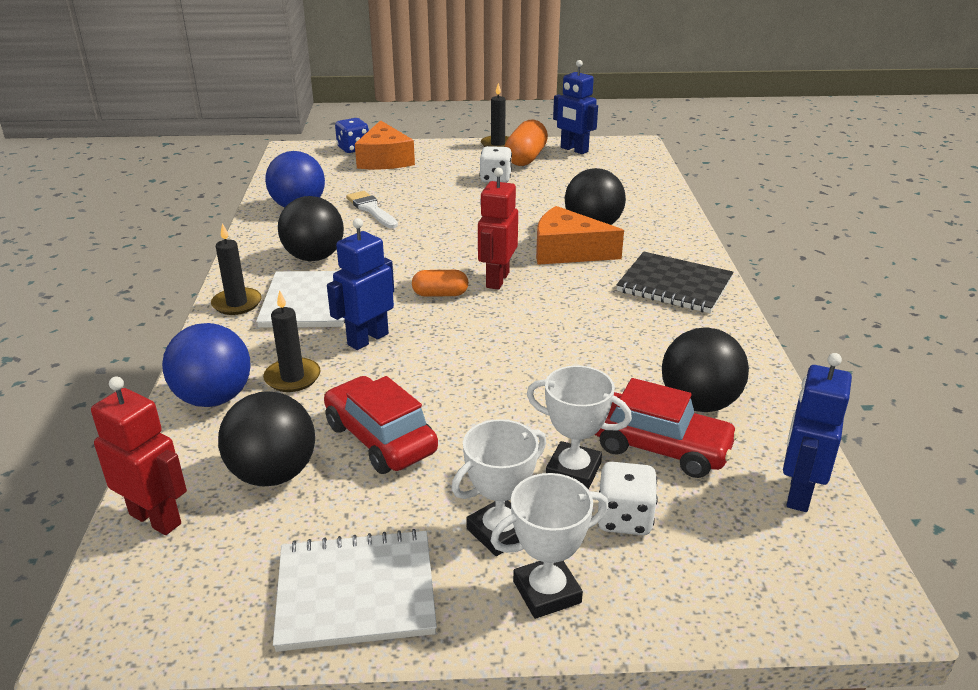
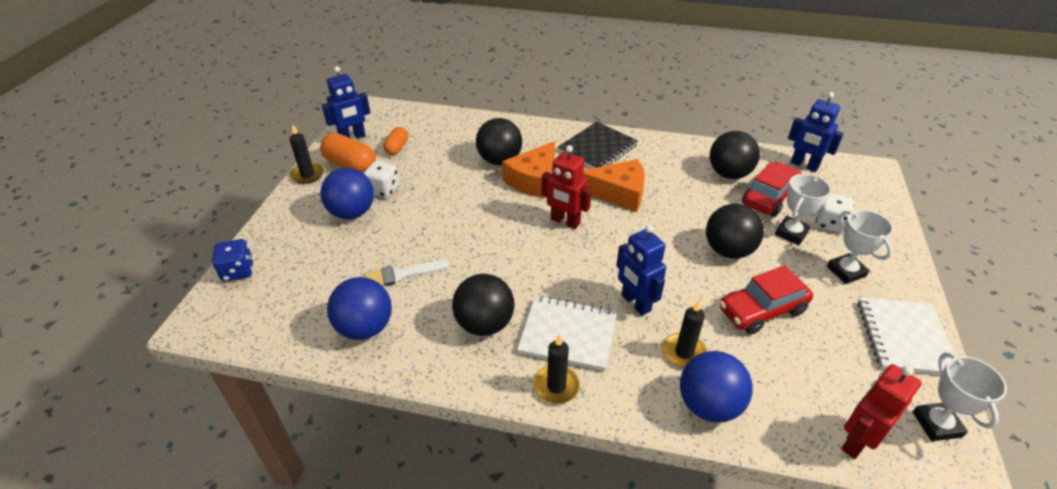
camera: 75 degrees left, 10 degrees up
black ball [218,391,315,486] -> black ball moved to [706,204,764,259]
orange cheese [355,120,415,169] -> orange cheese moved to [582,159,645,212]
orange capsule [412,270,469,297] -> orange capsule moved to [383,127,408,155]
white trophy [490,473,608,619] -> white trophy moved to [913,352,1007,441]
none -> blue ball [320,168,374,219]

